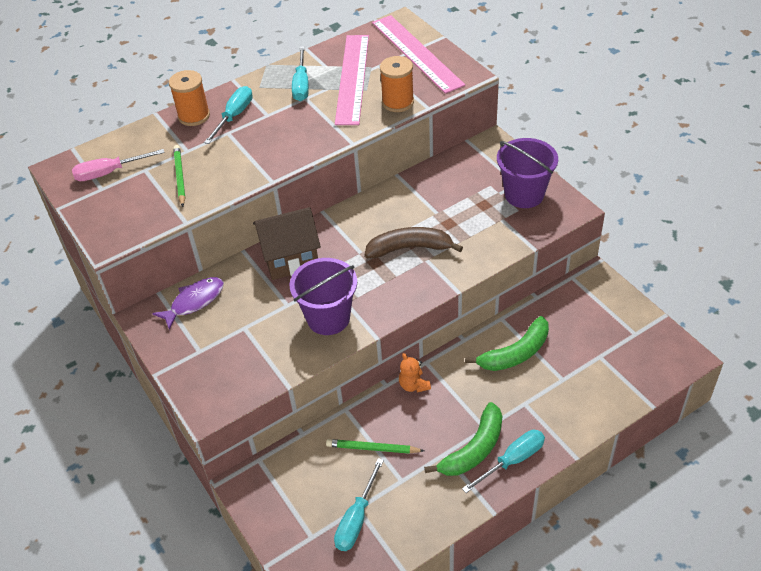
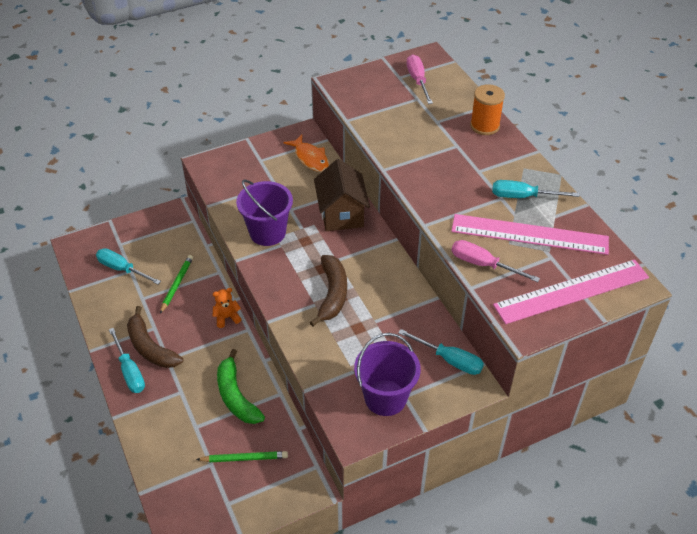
camera: 95 degrees right, 0 degrees up
purple fish [152,277,224,330] -> orange fish [284,135,329,172]
green pencil [173,145,185,207] -> green pencil moved to [196,451,288,462]
turquoise screwdriver [204,86,253,144] -> turquoise screwdriver moved to [398,329,484,375]
orange spool [380,56,414,112] -> pink screwdriver [452,240,540,282]
green banana [424,402,502,476] -> brown banana [127,306,183,368]

